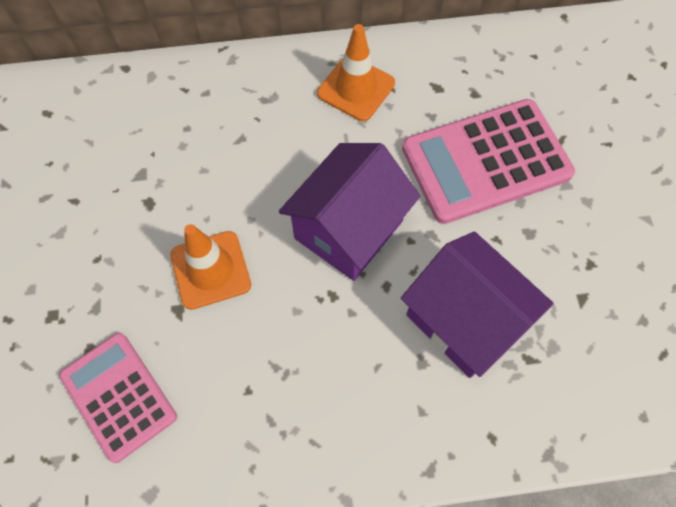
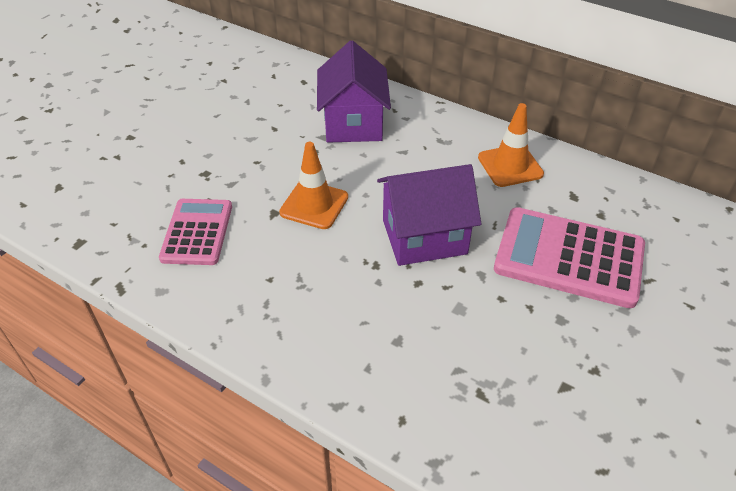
camera: 40 degrees right, 20 degrees down
purple house [401,231,554,378] -> purple house moved to [317,40,391,143]

